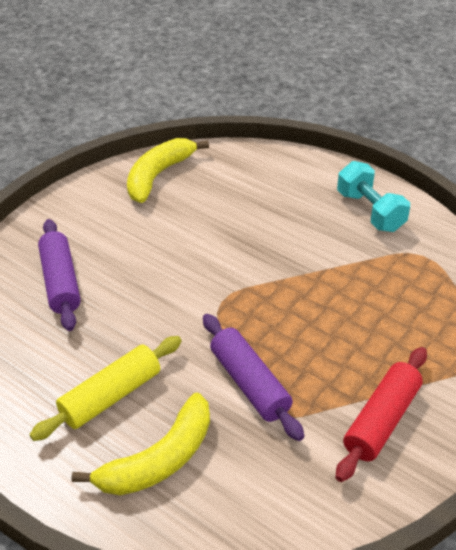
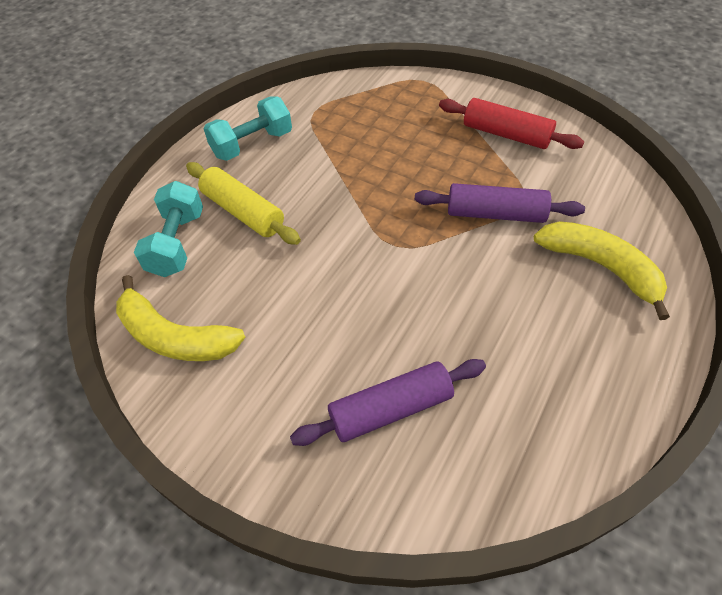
camera: 95 degrees left, 10 degrees up
yellow rolling pin [29,336,182,441] -> yellow rolling pin moved to [186,162,301,245]
purple rolling pin [203,314,304,441] -> purple rolling pin turned 45 degrees clockwise [415,183,585,223]
none -> turquoise dumbbell [134,181,203,277]

